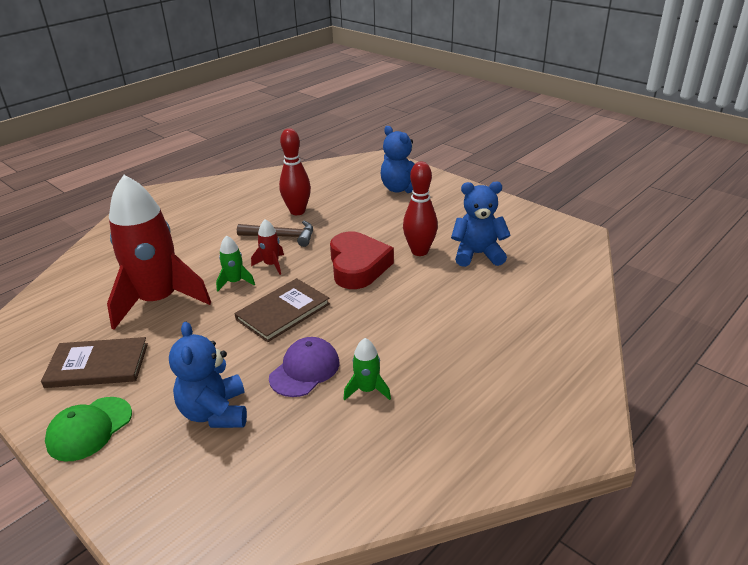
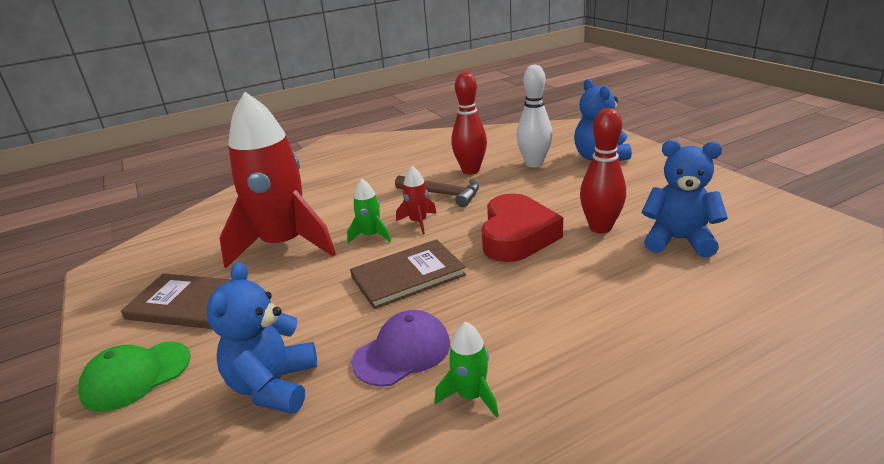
camera: 20 degrees right, 5 degrees down
none -> white bowling pin [516,65,552,168]

